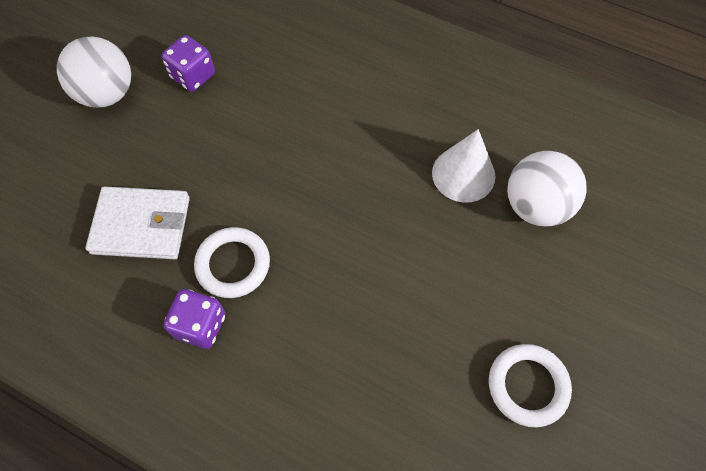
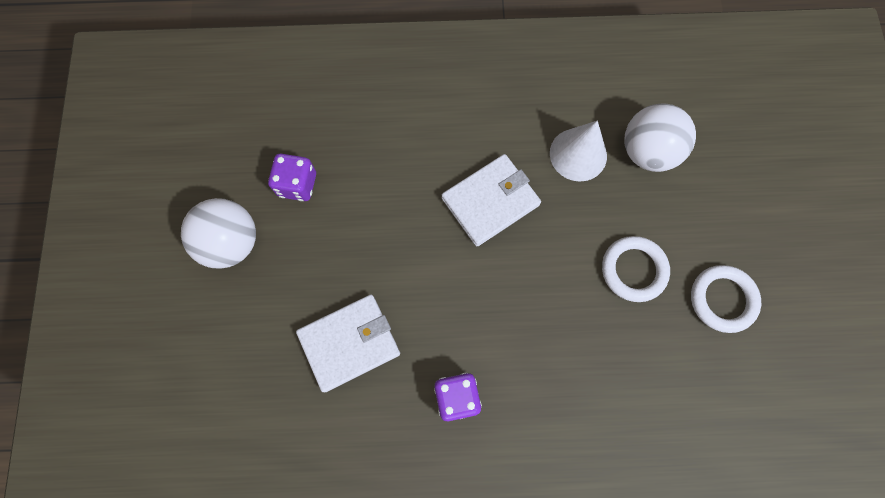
camera: 30 degrees left, 10 degrees up
white ring [194,227,270,298] -> white ring moved to [602,236,670,302]
none -> white wallet [442,154,541,246]

